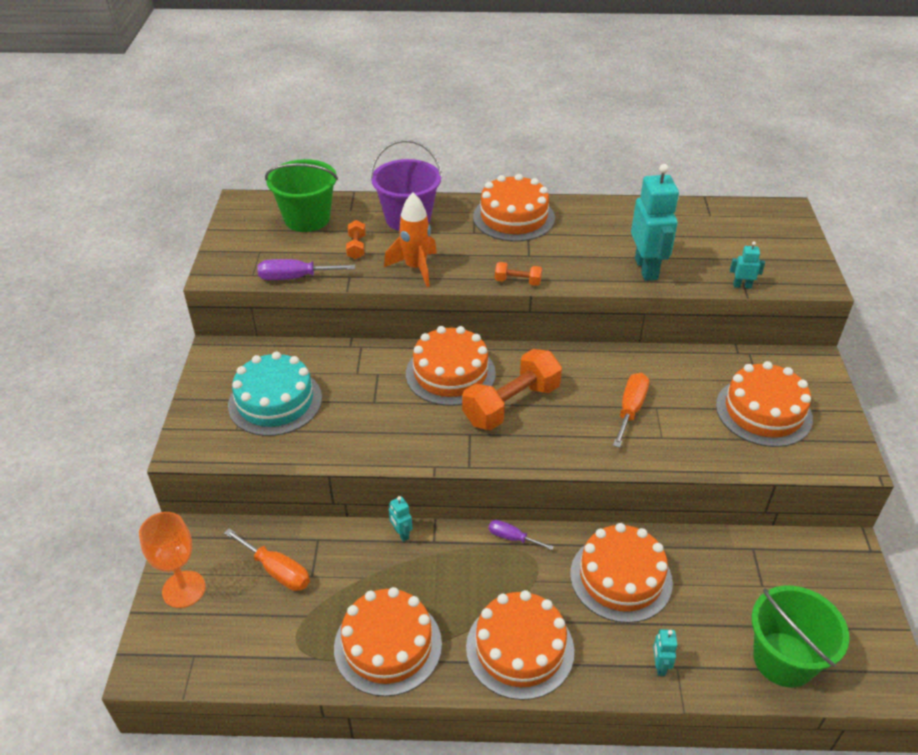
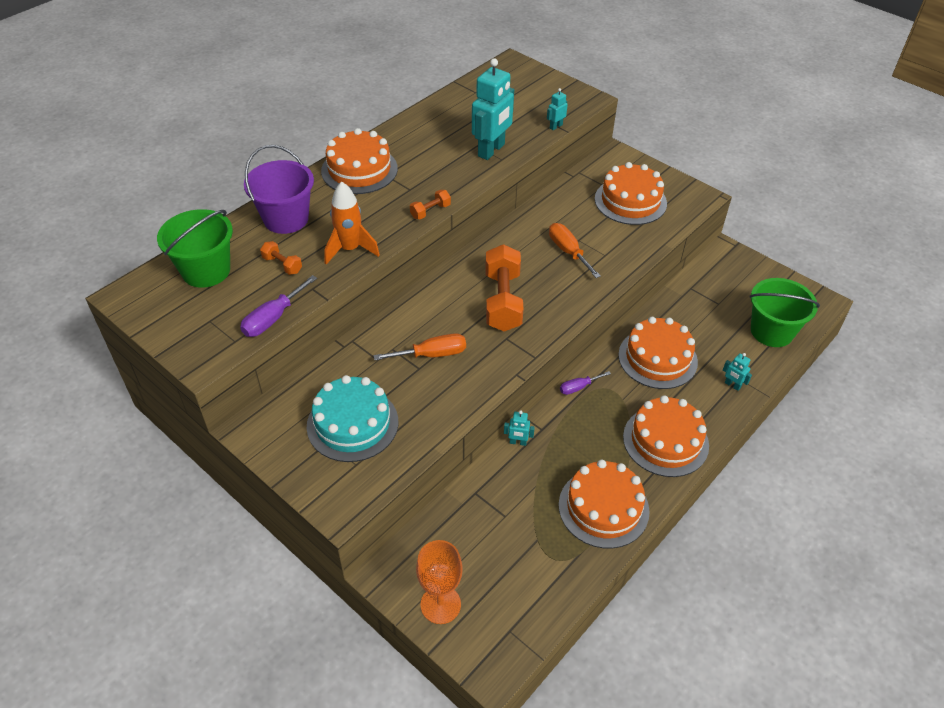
camera: 50 degrees left, 5 degrees up
orange screwdriver [224,528,310,591] -> orange screwdriver moved to [373,333,466,360]
orange cake [406,326,496,406] -> none
turquoise robot [631,164,679,281] -> turquoise robot turned 90 degrees clockwise [472,58,514,160]

